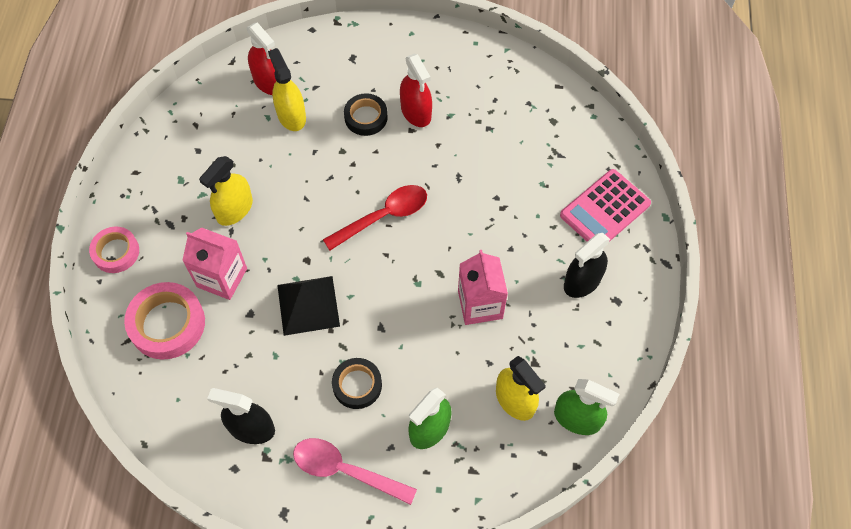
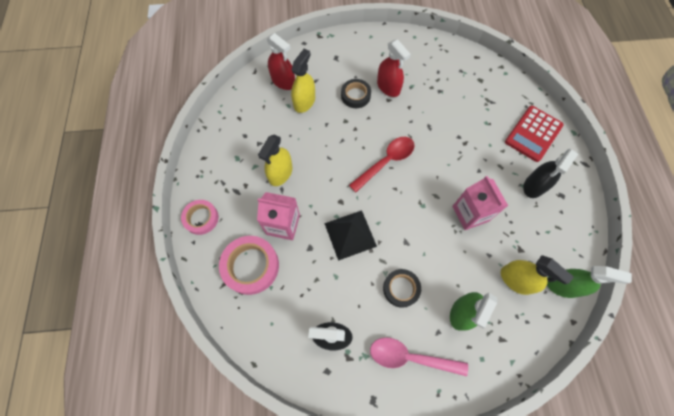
camera: 10 degrees left, 5 degrees up
yellow spray bottle [268,48,306,131] -> yellow spray bottle turned 60 degrees clockwise [291,49,315,113]
pink calculator [560,169,651,243] -> red calculator [505,106,564,162]

